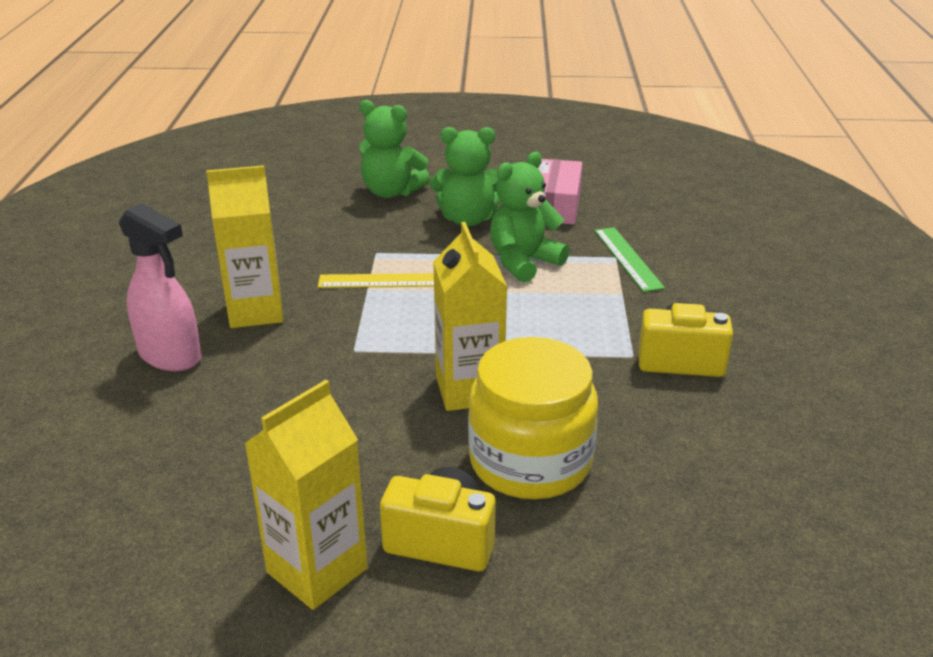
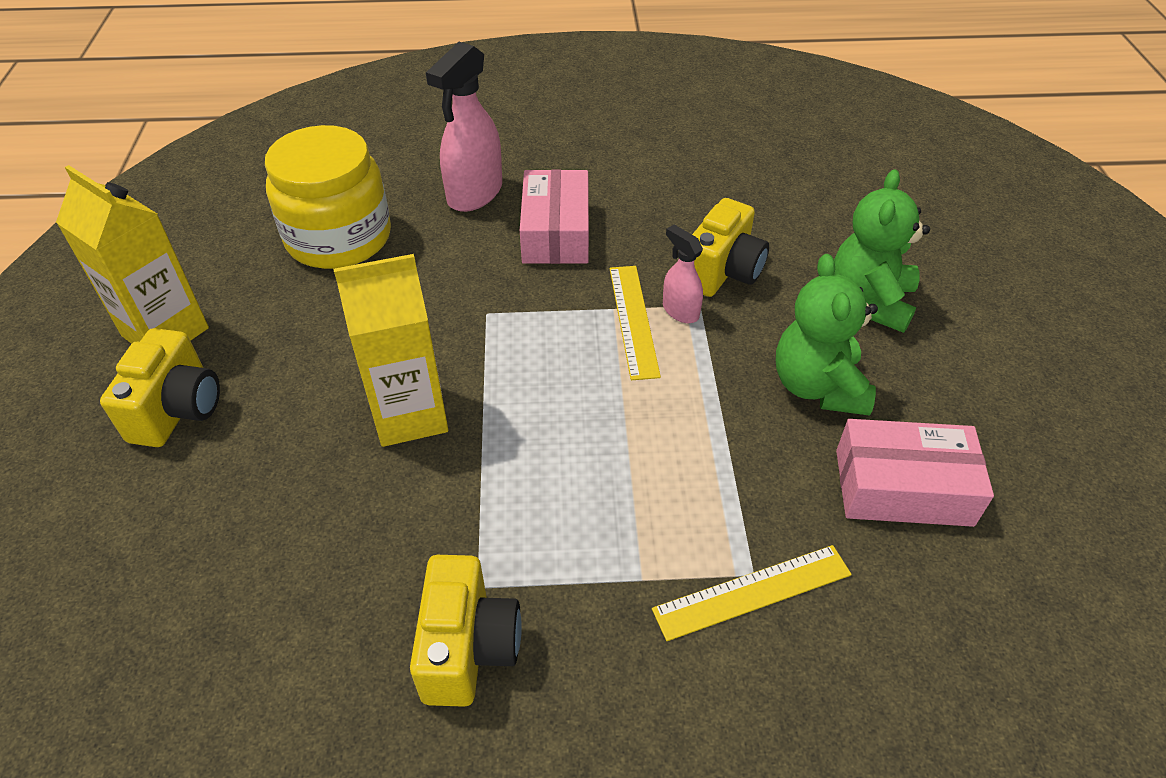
camera: 85 degrees right, 15 degrees up
yellow carton [206,165,283,328] -> pink box [520,169,589,264]
yellow jar [468,337,598,499] -> yellow jar moved to [265,125,391,269]
green teddy bear [490,152,569,283] -> none
green ruler [595,227,665,292] -> yellow ruler [652,545,852,641]
none -> pink spray bottle [663,225,703,323]
none -> yellow camera [692,198,769,297]

